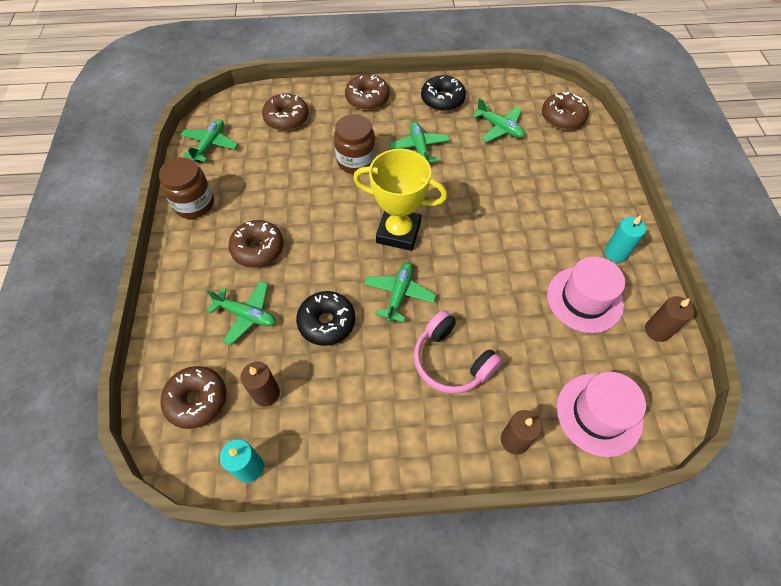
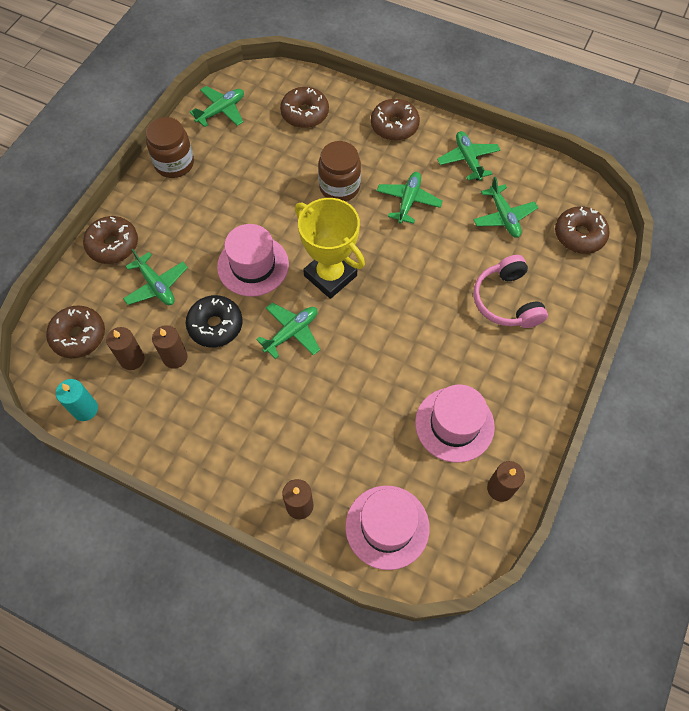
camera: 30 degrees right, 5 degrees up
brown donut [228,220,284,268] -> brown donut moved to [83,216,138,264]
pink headphones [414,310,502,394] -> pink headphones moved to [473,255,548,328]
black donut [421,75,466,111] -> green plane [437,131,500,181]
turquoise candle [605,215,646,263] -> none
none -> brown candle [152,325,188,369]
none -> pink hat [217,224,289,296]

